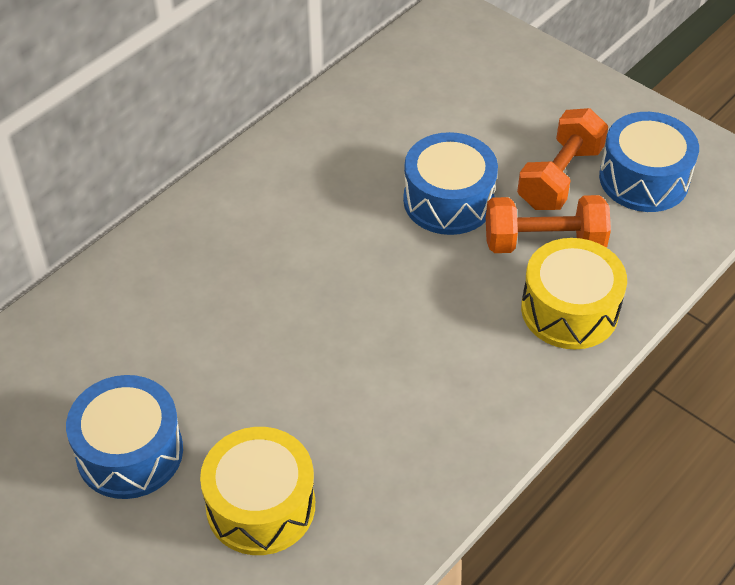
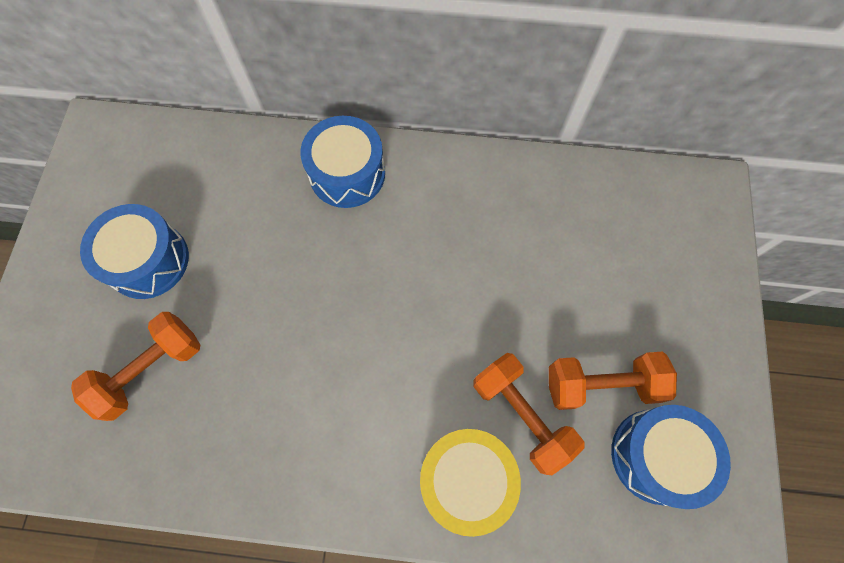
camera: 55 degrees right, 20 degrees up
yellow drum [200,427,315,555] -> orange dumbbell [71,312,200,421]
blue drum [403,132,498,235] -> blue drum moved to [300,116,385,208]

